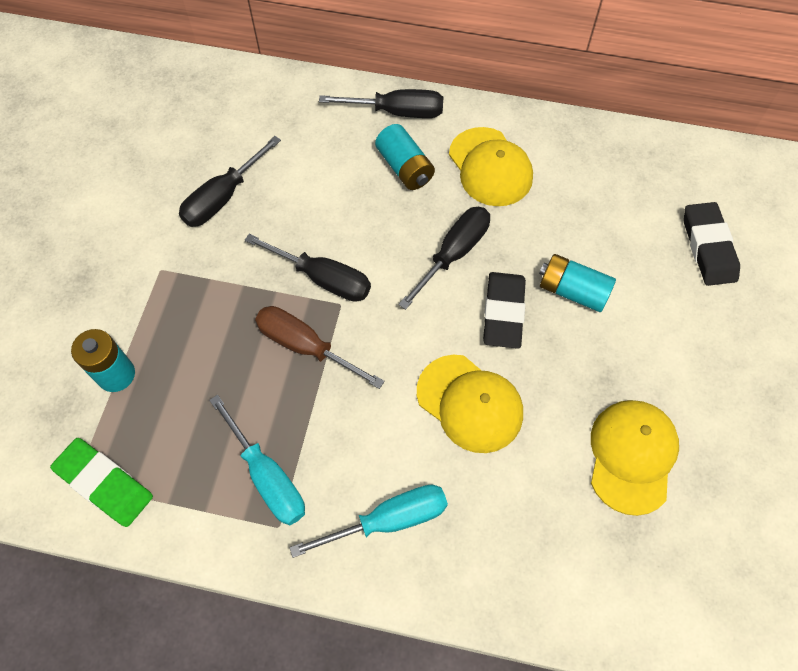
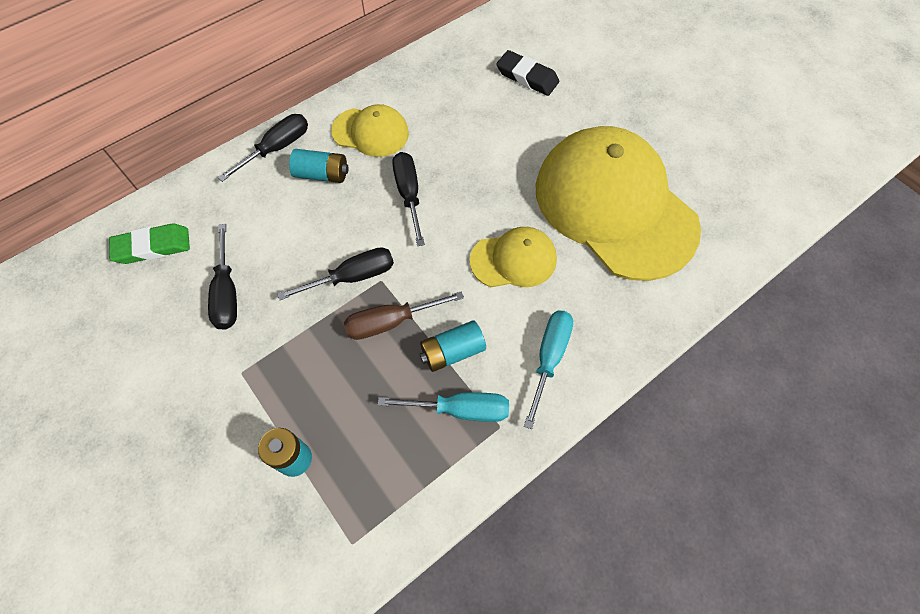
camera: 50 degrees left, 0 degrees up
green eraser [50,438,153,527] -> green eraser moved to [109,224,190,264]
black eraser [483,272,526,349] -> none
turquoise battery [539,254,616,312] -> turquoise battery moved to [420,320,486,372]
yellow cap [591,400,679,516] -> yellow cap [536,126,701,281], size x2.13

